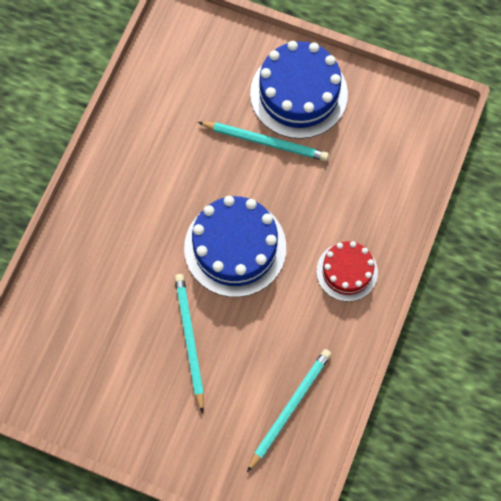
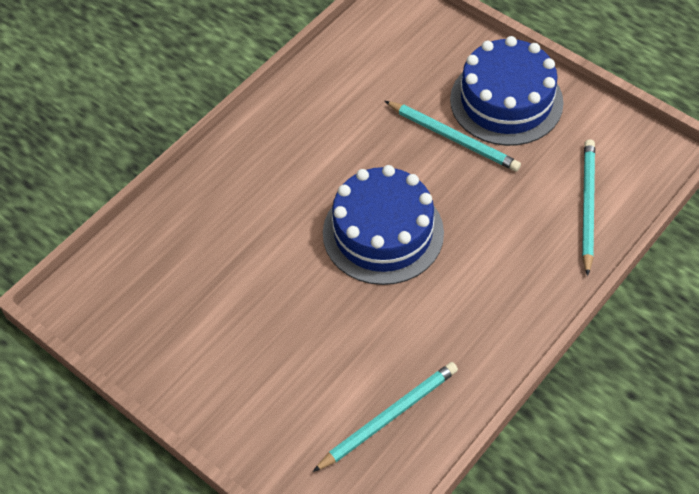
camera: 20 degrees right, 15 degrees down
turquoise pencil [175,274,204,413] -> turquoise pencil moved to [582,139,595,276]
red cake [316,241,378,302] -> none

